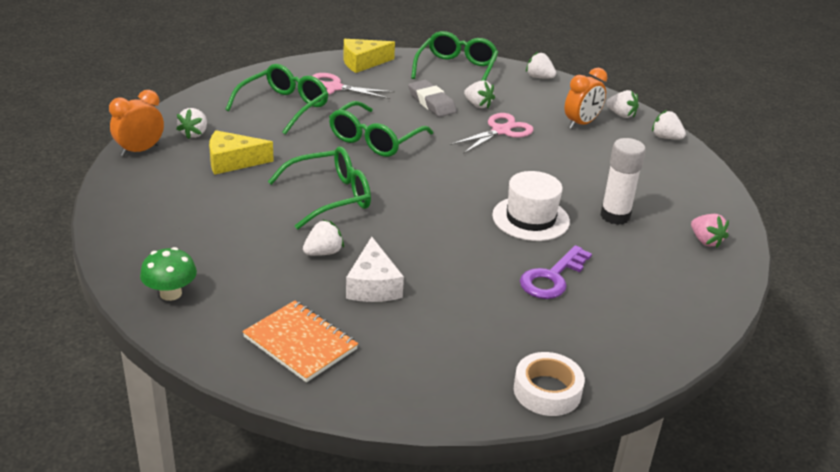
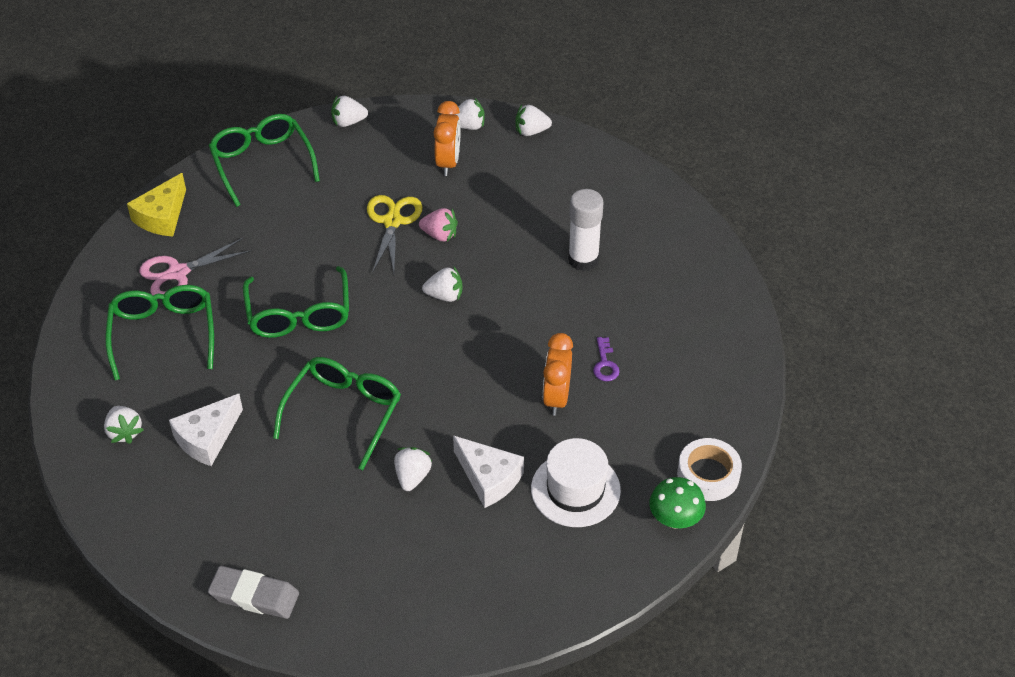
camera: 40 degrees left, 15 degrees up
orange clock [109,90,164,156] -> orange clock moved to [543,333,573,416]
green mushroom [140,247,197,301] -> green mushroom moved to [649,477,706,529]
yellow cheese [209,130,274,175] -> white cheese [169,394,243,466]
orange notebook [242,300,358,382] -> none
grey eraser [408,80,457,117] -> grey eraser moved to [208,566,299,619]
pink scissors [450,113,533,154] -> yellow scissors [367,195,423,273]
white strawberry [464,80,495,108] -> white strawberry moved to [422,267,463,302]
white hat [492,171,570,241] -> white hat moved to [531,438,621,527]
purple key [520,245,592,299] -> purple key [593,337,620,381], size x0.57
pink strawberry [691,214,729,248] -> pink strawberry moved to [419,208,458,242]

